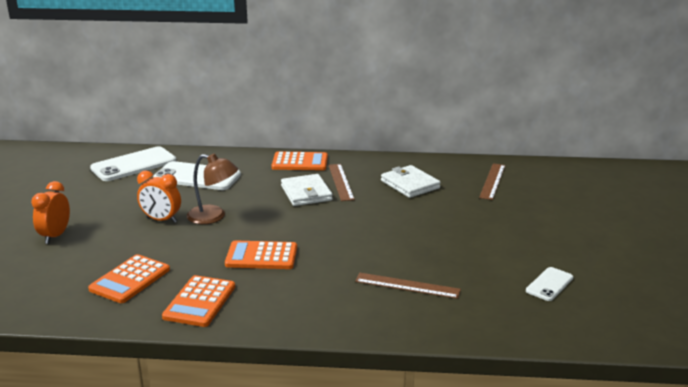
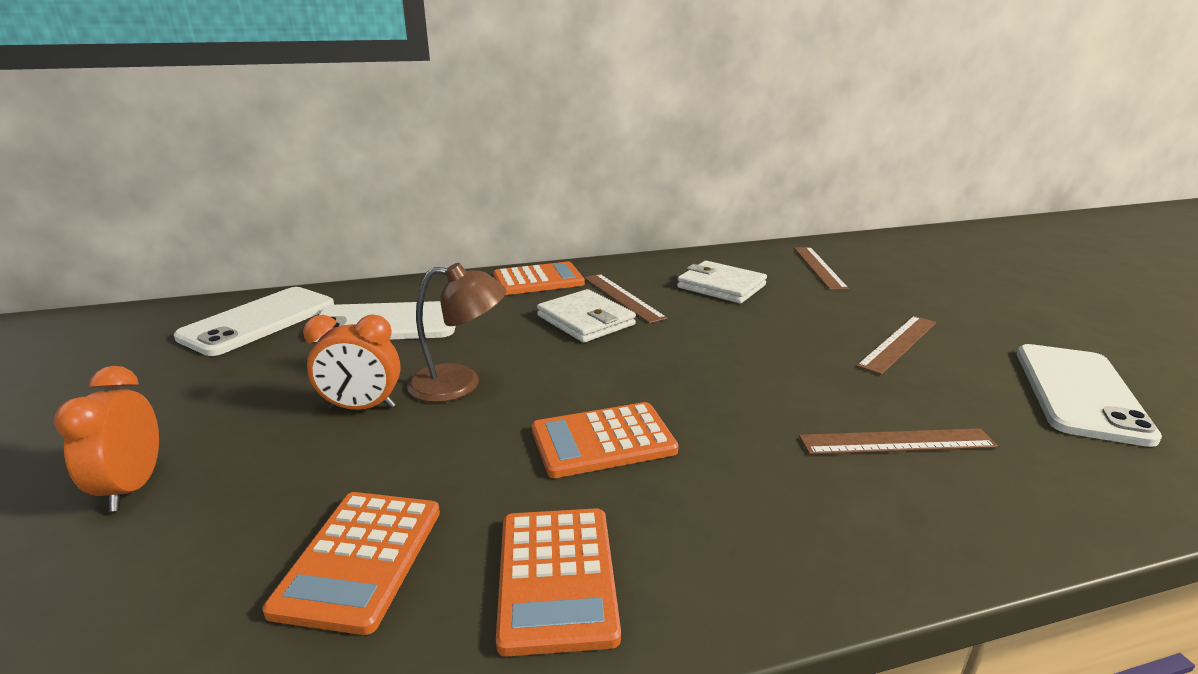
camera: 20 degrees left, 0 degrees up
white phone [526,267,573,301] -> white phone [1017,344,1162,447], size x1.87
none -> brown ruler [857,316,936,375]

